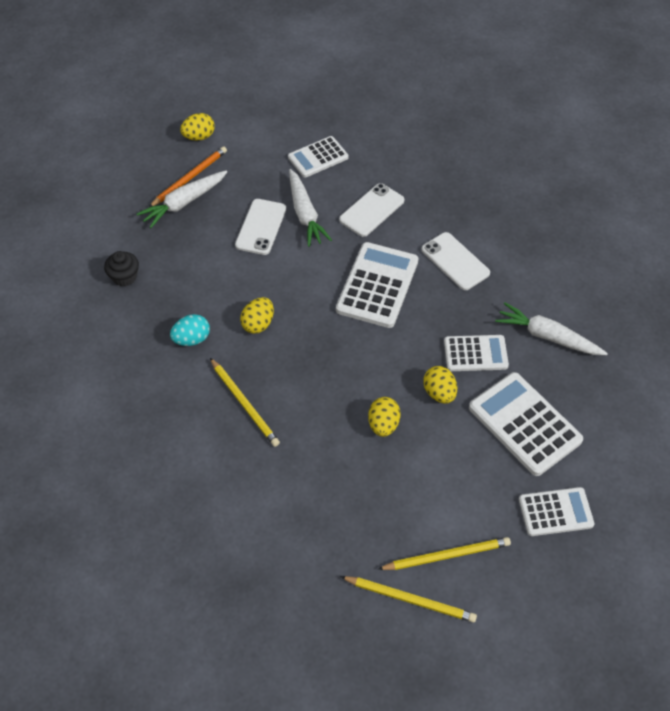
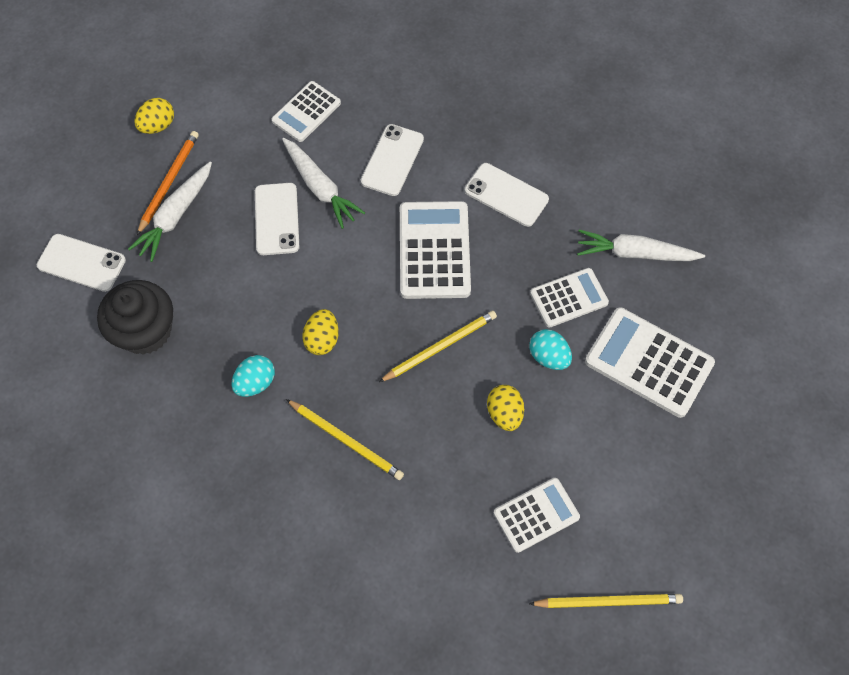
camera: 20 degrees left, 10 degrees up
black cupcake [104,251,139,287] -> black cupcake [97,280,173,355], size x1.79
yellow pencil [378,537,511,570] -> yellow pencil moved to [379,311,497,382]
yellow egg [423,366,457,404] -> turquoise egg [530,329,572,370]
white calculator [519,487,594,536] -> white calculator moved to [494,478,580,553]
none -> white phone [37,234,126,292]

